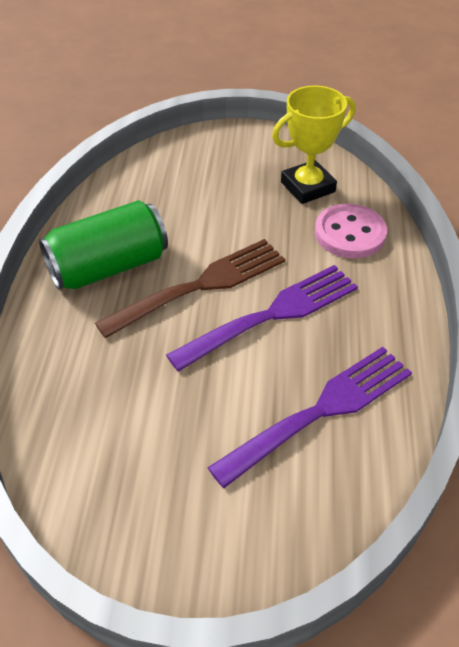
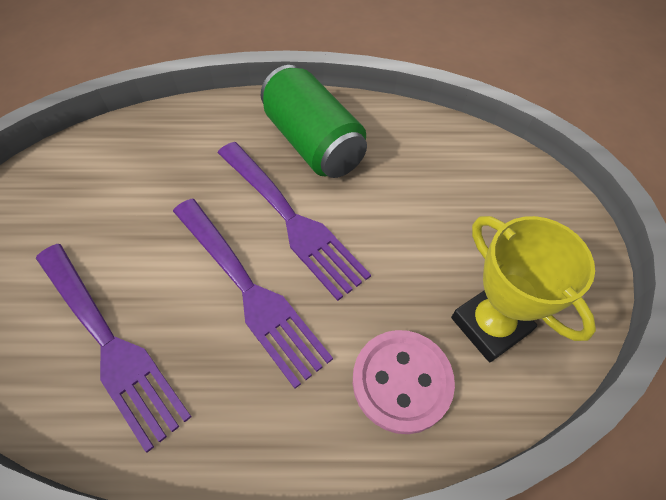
camera: 85 degrees right, 10 degrees up
brown fork [95,239,285,338] -> purple fork [218,142,371,301]

